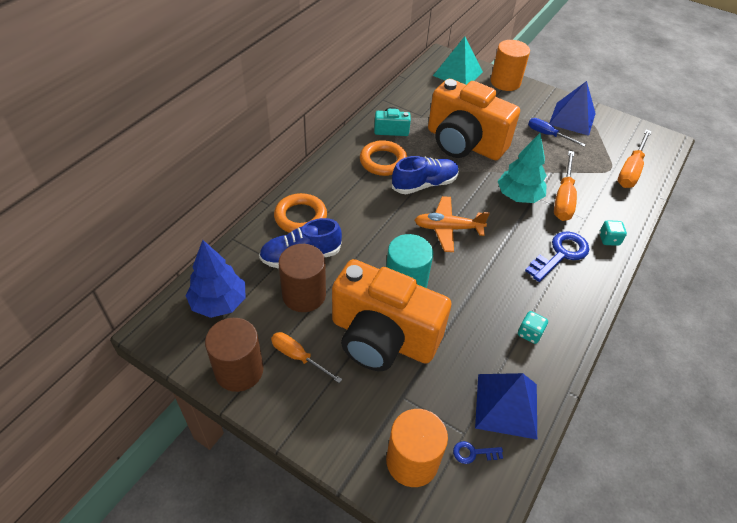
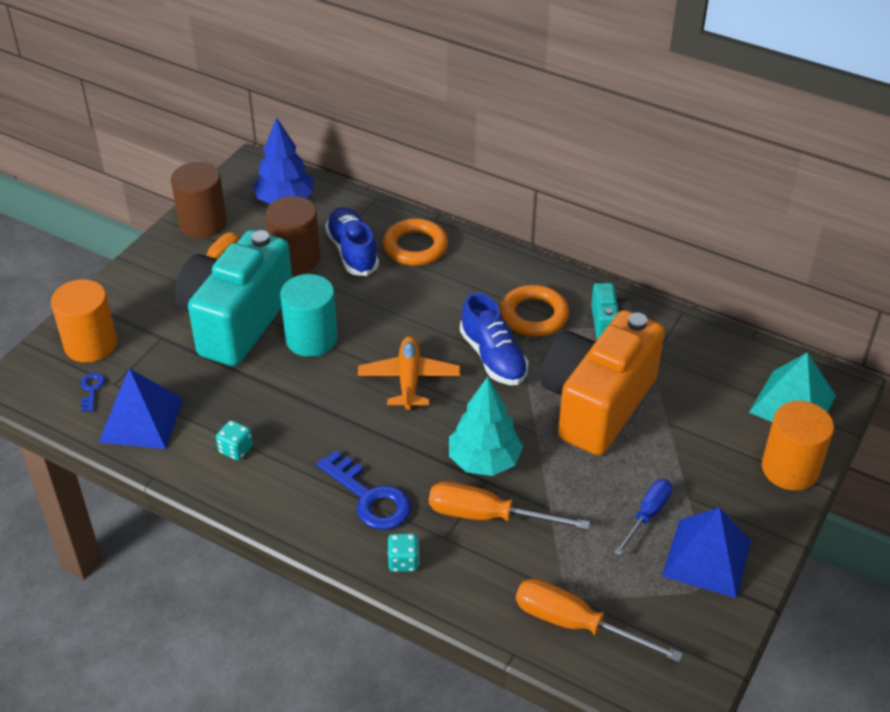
camera: 90 degrees right, 5 degrees down
orange camera [332,259,452,371] -> turquoise camera [175,230,292,366]

